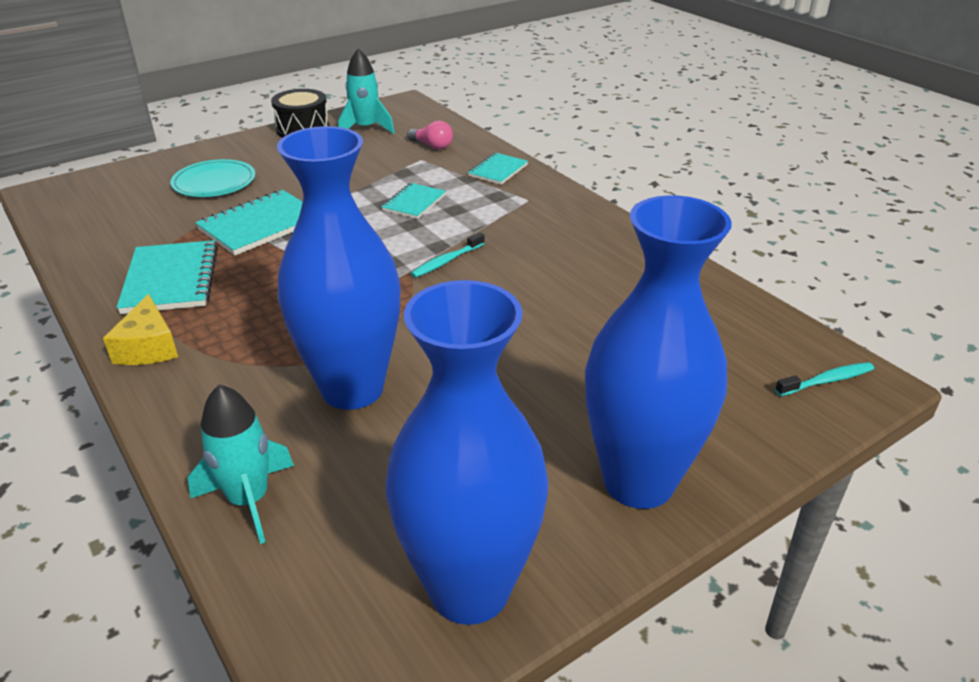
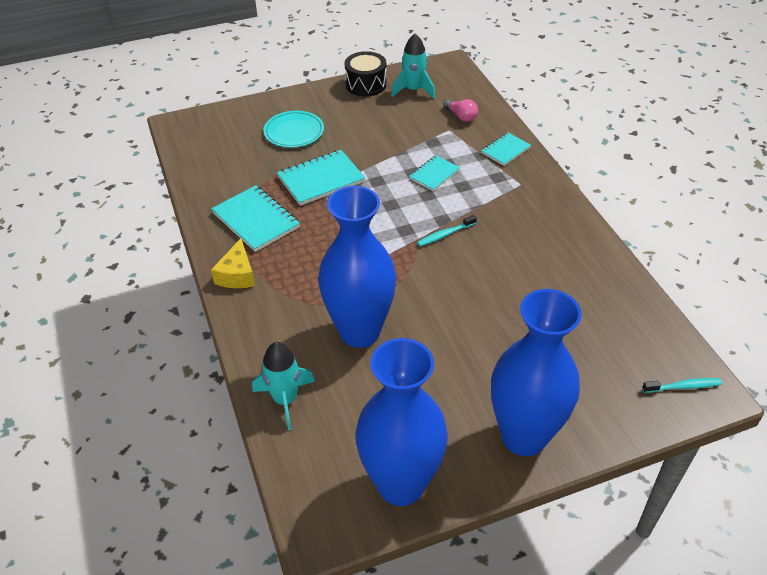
camera: 15 degrees right, 10 degrees up
turquoise notebook [116,240,218,314] -> turquoise notebook turned 45 degrees counterclockwise [211,185,300,252]

